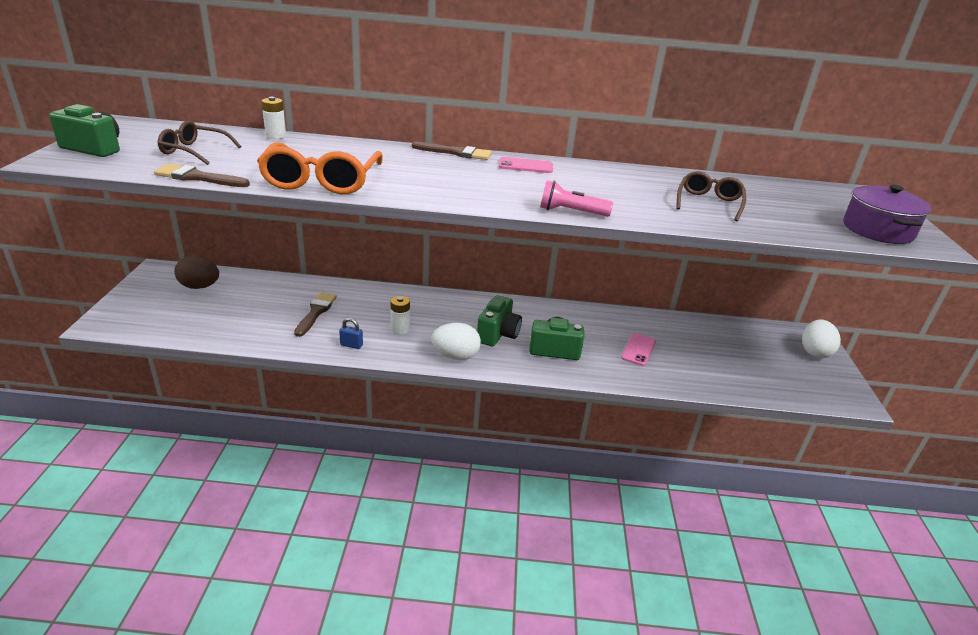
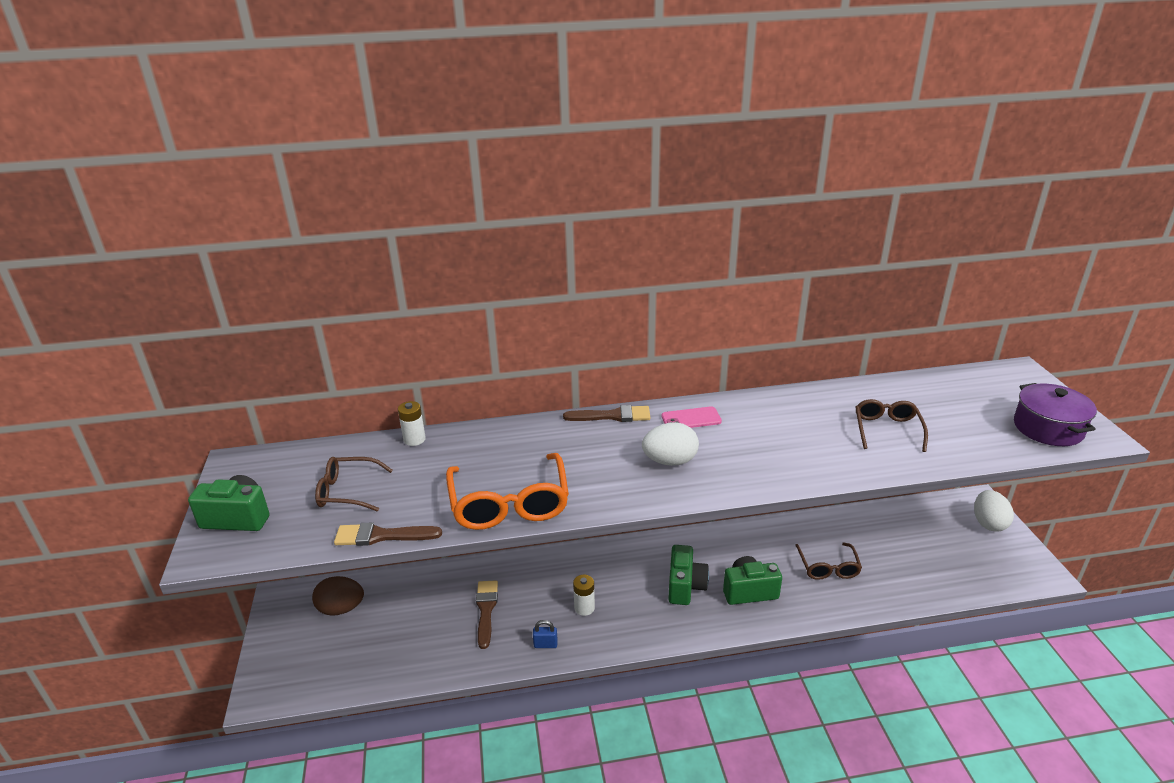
camera: 10 degrees left, 0 degrees up
white egg [431,323,481,360] -> white egg moved to [642,422,699,466]
pink flashlight [540,180,613,217] -> none
pink phone [621,333,656,366] -> brown glasses [795,543,862,580]

